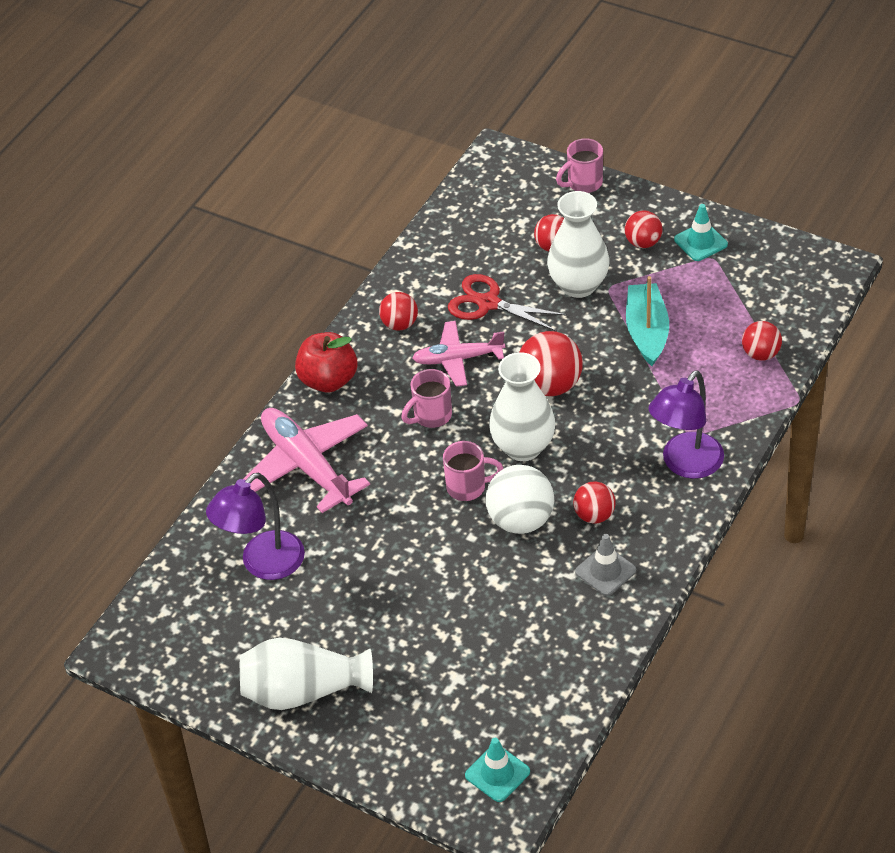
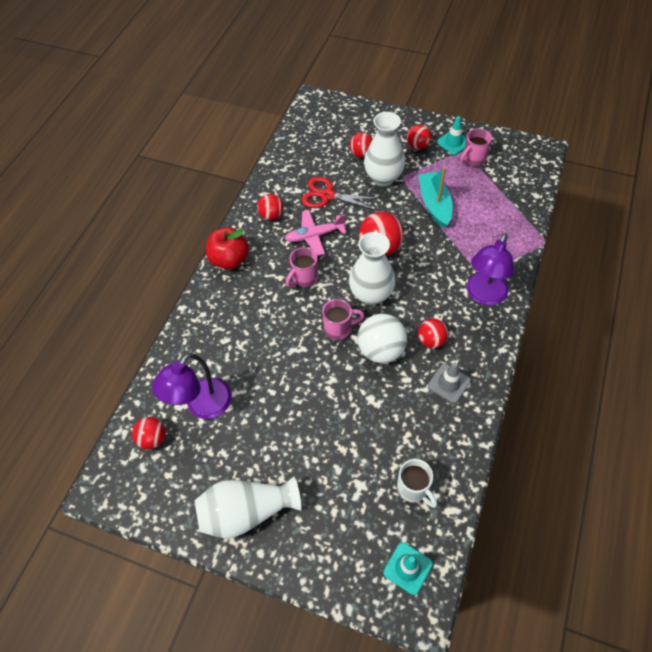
camera: 10 degrees left, 10 degrees up
pink plane [244,408,370,513] -> none
pink mug [556,138,603,193] -> pink mug moved to [460,128,492,166]
red ball [742,321,782,361] -> red ball moved to [132,417,165,449]
none -> white mug [397,459,437,508]

